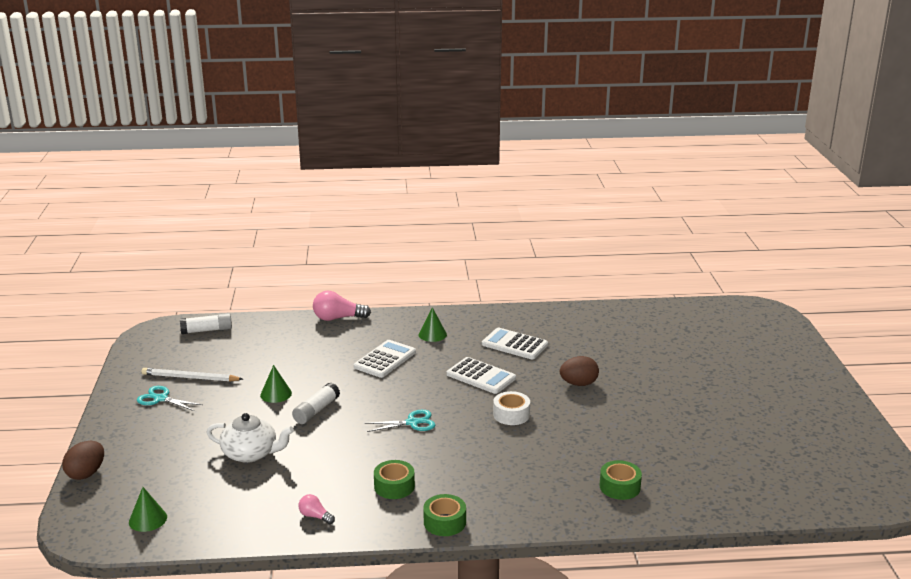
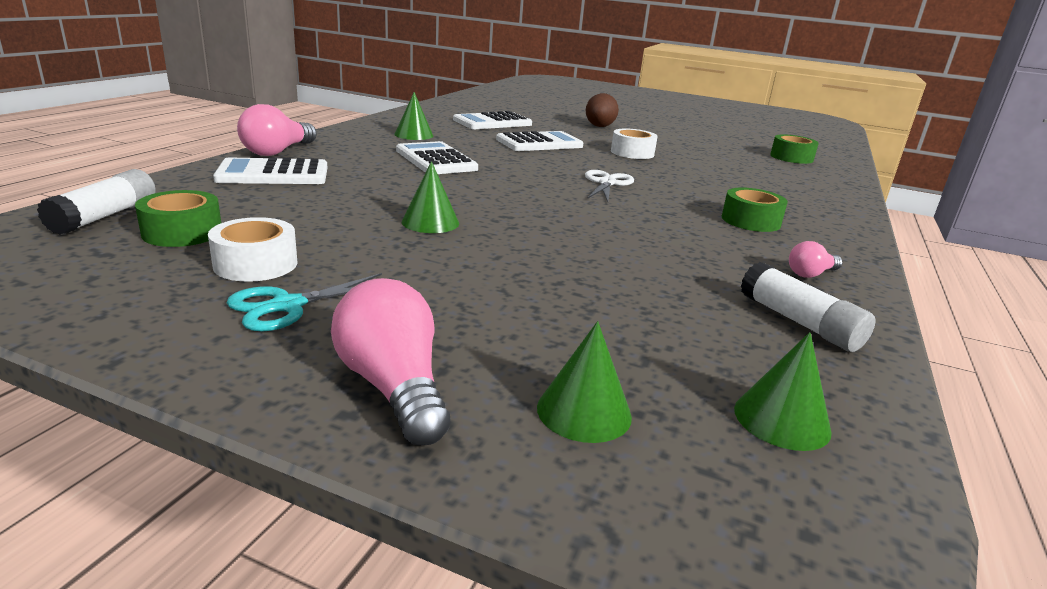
camera: 65 degrees left, 0 degrees up
brown egg [62,441,104,480] -> none
white pencil [142,368,243,382] -> white tape [208,217,297,282]
white teapot [206,413,294,463] -> none
white glue stick [292,383,340,424] -> white glue stick moved to [741,262,875,352]
turquoise scissors [365,410,435,432] -> white scissors [585,170,634,202]
green tape [423,494,466,536] -> green tape moved to [135,190,221,247]
none -> white calculator [213,158,327,184]
none -> pink light bulb [331,278,451,446]
none -> green cone [537,321,632,443]

